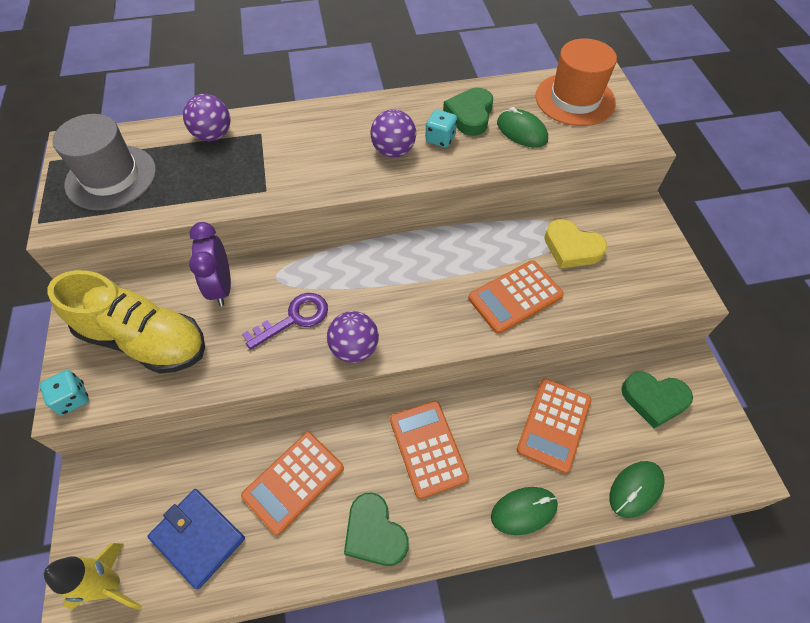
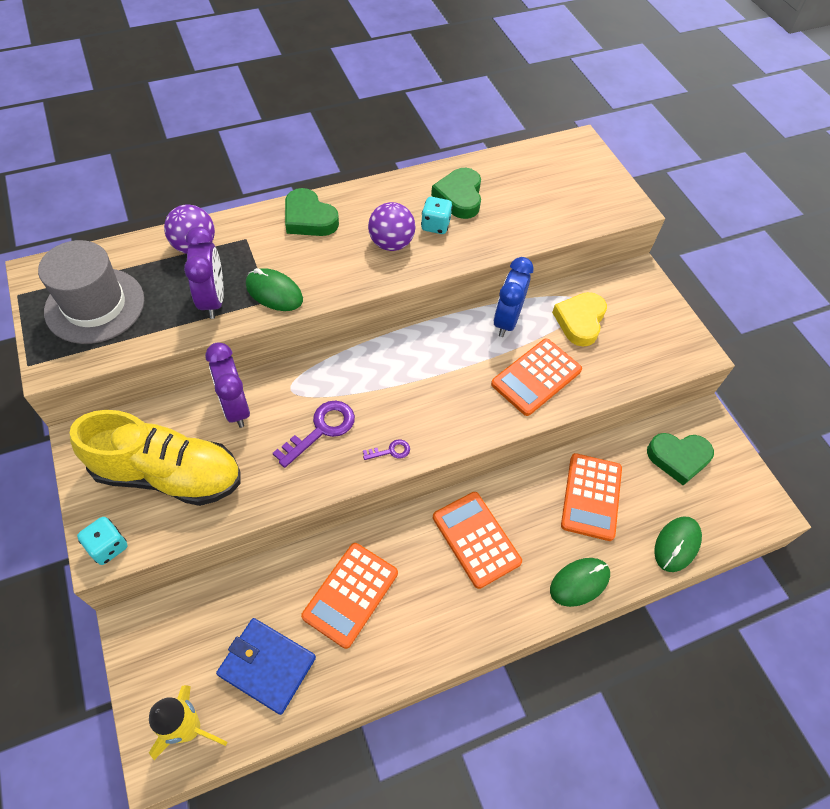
camera: 15 degrees left, 0 degrees up
purple ball [327,311,379,363] -> purple key [363,439,410,460]
green heart [344,492,409,566] -> green heart moved to [285,188,339,236]
green mouse [497,107,548,148] -> green mouse moved to [246,268,303,311]
orange hat [536,38,617,126] -> none
yellow heart [544,219,607,268] -> yellow heart turned 90 degrees clockwise [552,292,607,347]
none -> purple clock [184,226,224,319]
none -> blue clock [494,257,534,337]

